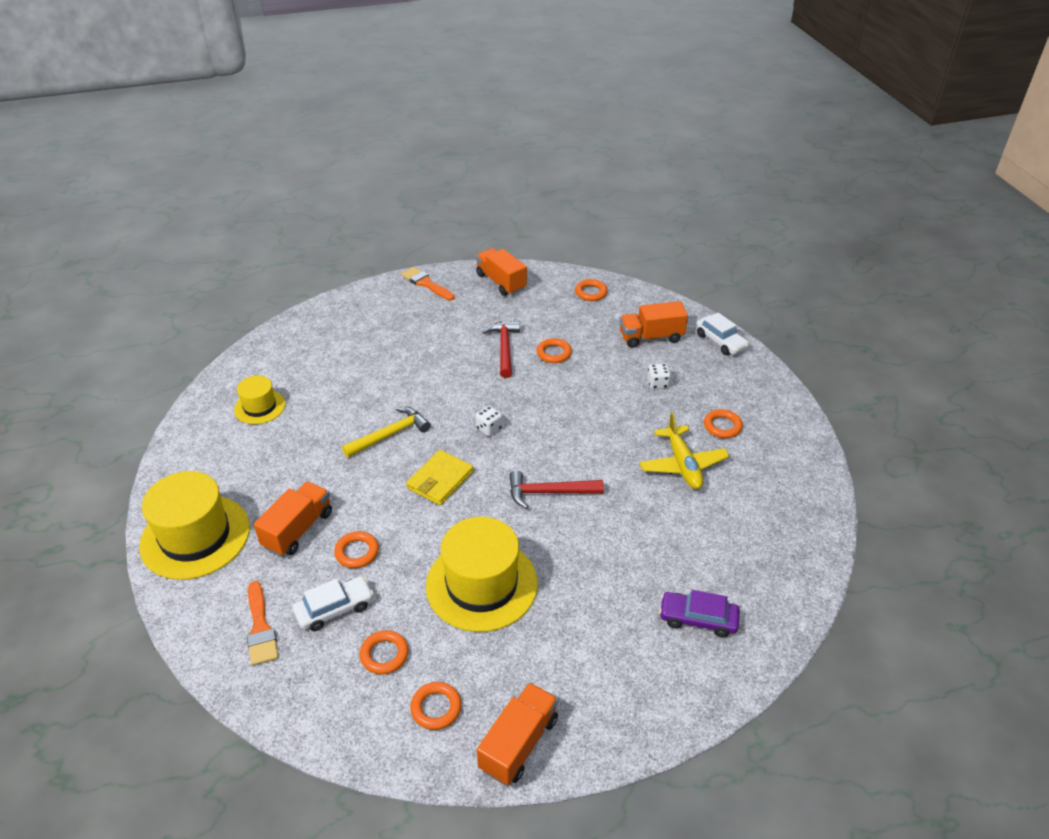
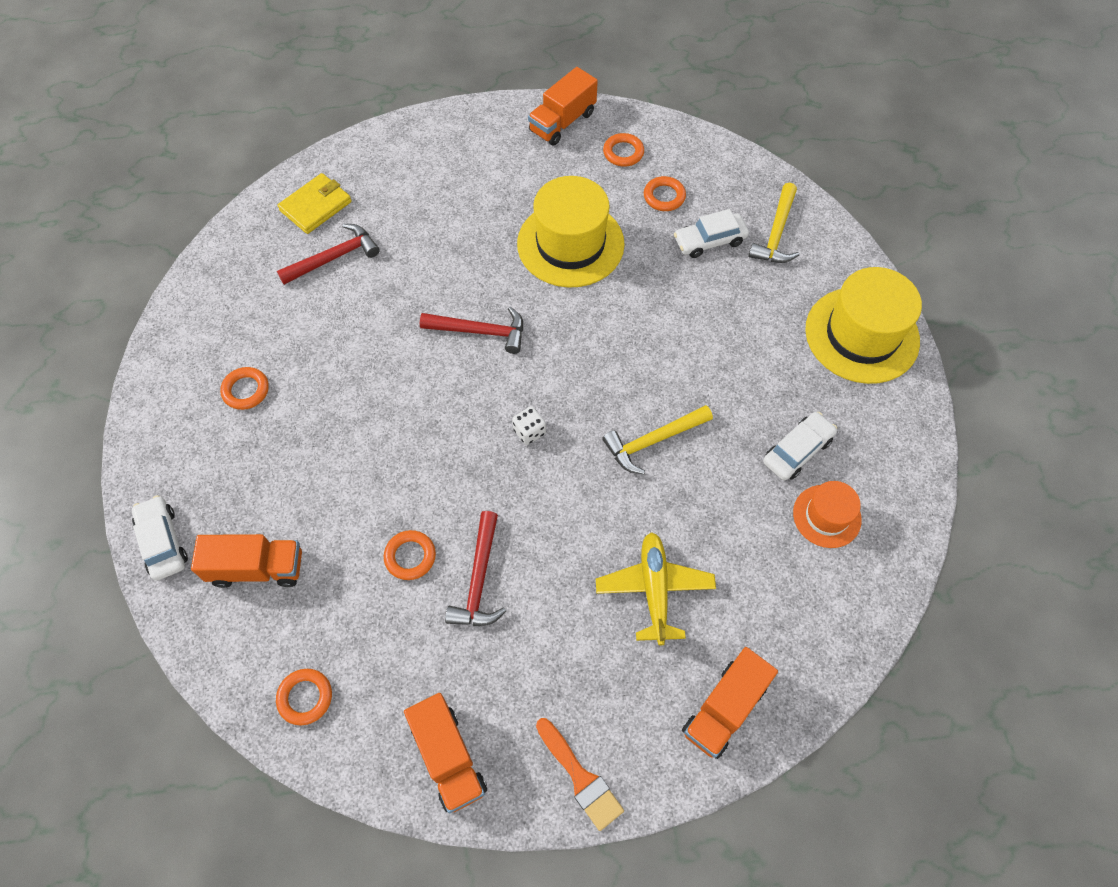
camera: 170 degrees left, 20 degrees up
yellow hat [234,376,285,424] -> orange hat [793,481,862,548]
orange brush [247,581,278,666] -> yellow hammer [748,183,799,263]
orange truck [254,481,332,557] -> orange truck moved to [682,647,778,759]
orange ring [334,531,379,568] -> none
yellow wallet [406,450,474,505] -> yellow wallet moved to [277,173,352,234]
yellow plane [639,412,730,489] -> yellow plane moved to [596,532,716,645]
white dice [647,363,671,389] -> none
purple car [659,590,740,637] -> none
none -> red hammer [277,224,380,285]
none -> white car [763,412,837,481]

